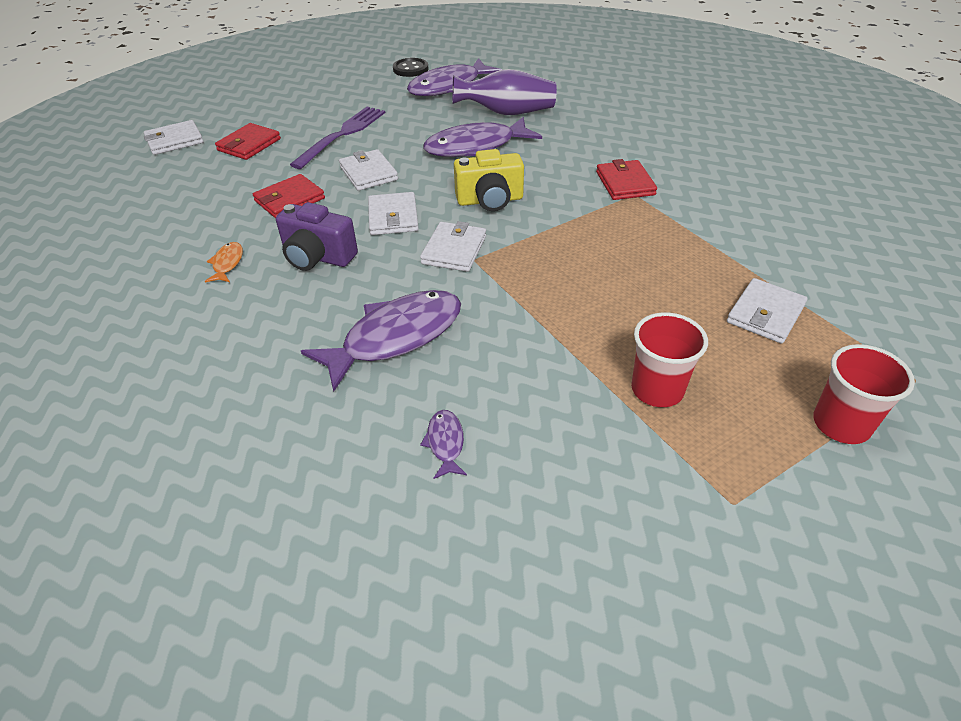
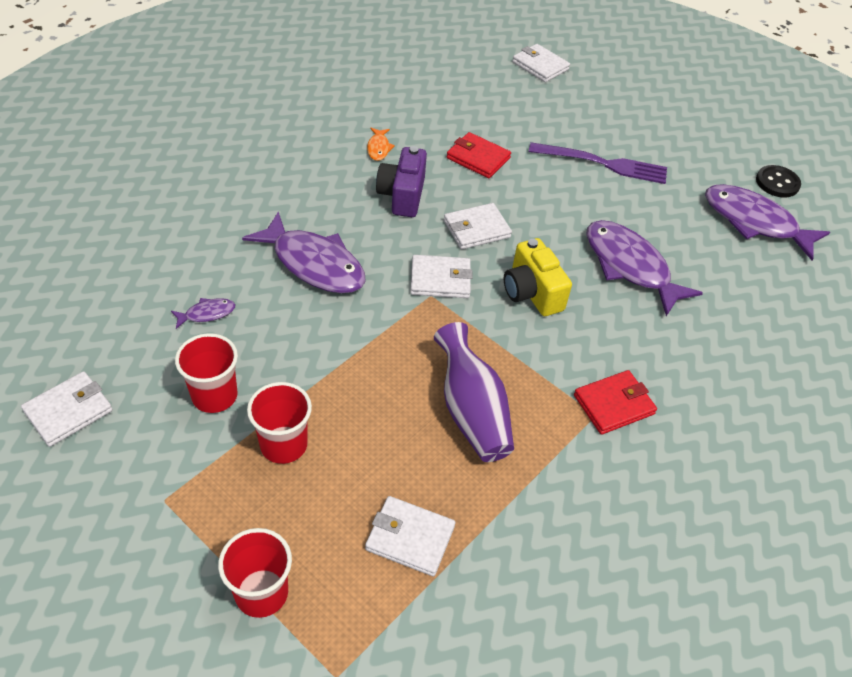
camera: 70 degrees right, 5 degrees up
orange fish [205,242,243,282] -> orange fish turned 105 degrees clockwise [367,128,395,161]
red wallet [215,123,281,160] -> none
white wallet [339,149,398,191] -> white wallet moved to [21,371,113,447]
purple vase [452,69,557,115] -> purple vase moved to [434,322,514,462]
none -> red cup [175,333,238,413]

